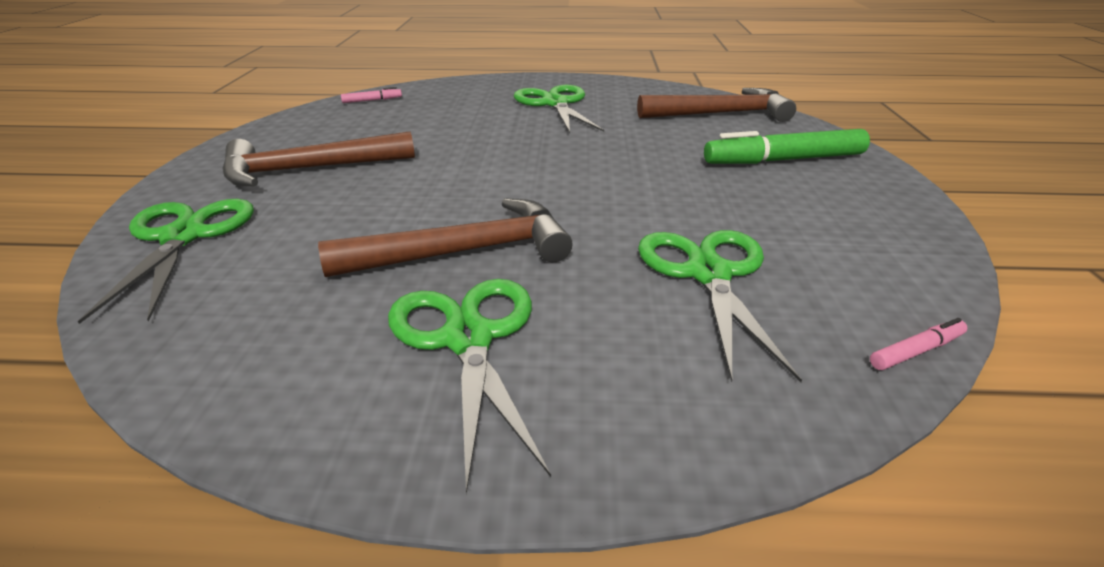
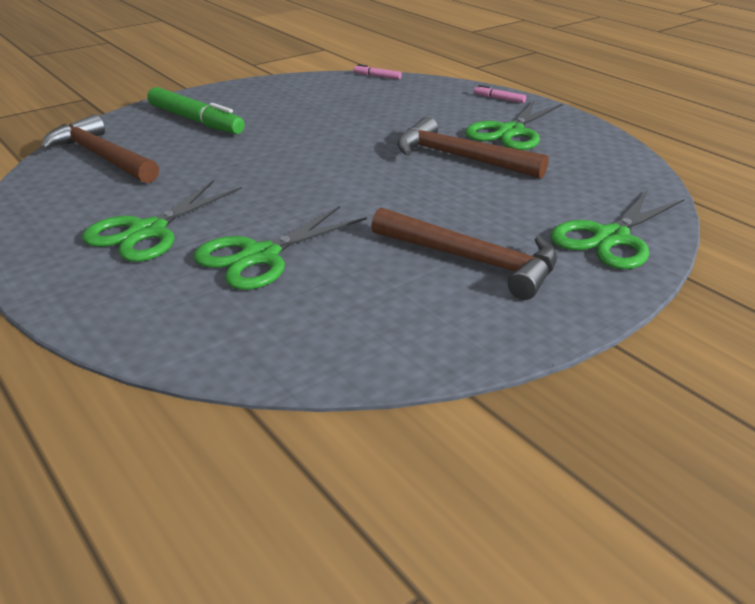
camera: 130 degrees left, 0 degrees up
pink marker [341,87,402,103] -> pink marker moved to [474,85,526,103]
green scissors [638,230,802,382] -> green scissors moved to [193,206,367,290]

